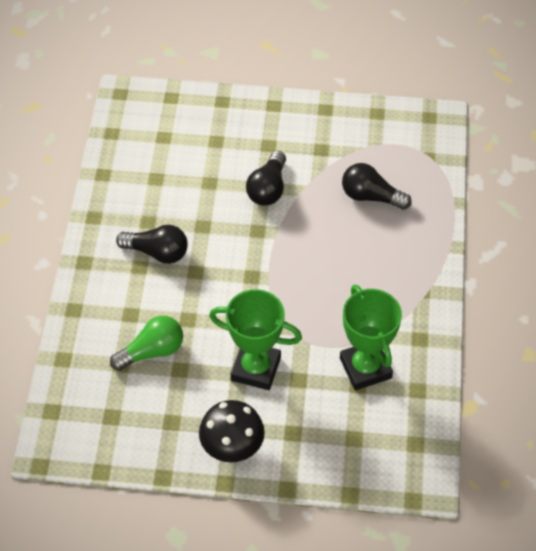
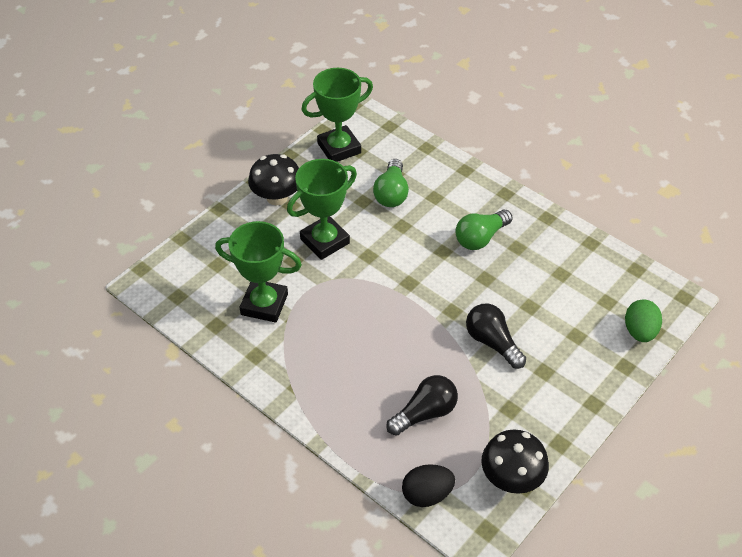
camera: 125 degrees right, 5 degrees down
black light bulb [116,225,188,264] -> green light bulb [455,210,512,250]
none -> green trophy [302,68,373,162]
none -> black egg [402,464,455,507]
none -> black mushroom [481,430,549,494]
none -> green egg [625,299,662,342]

